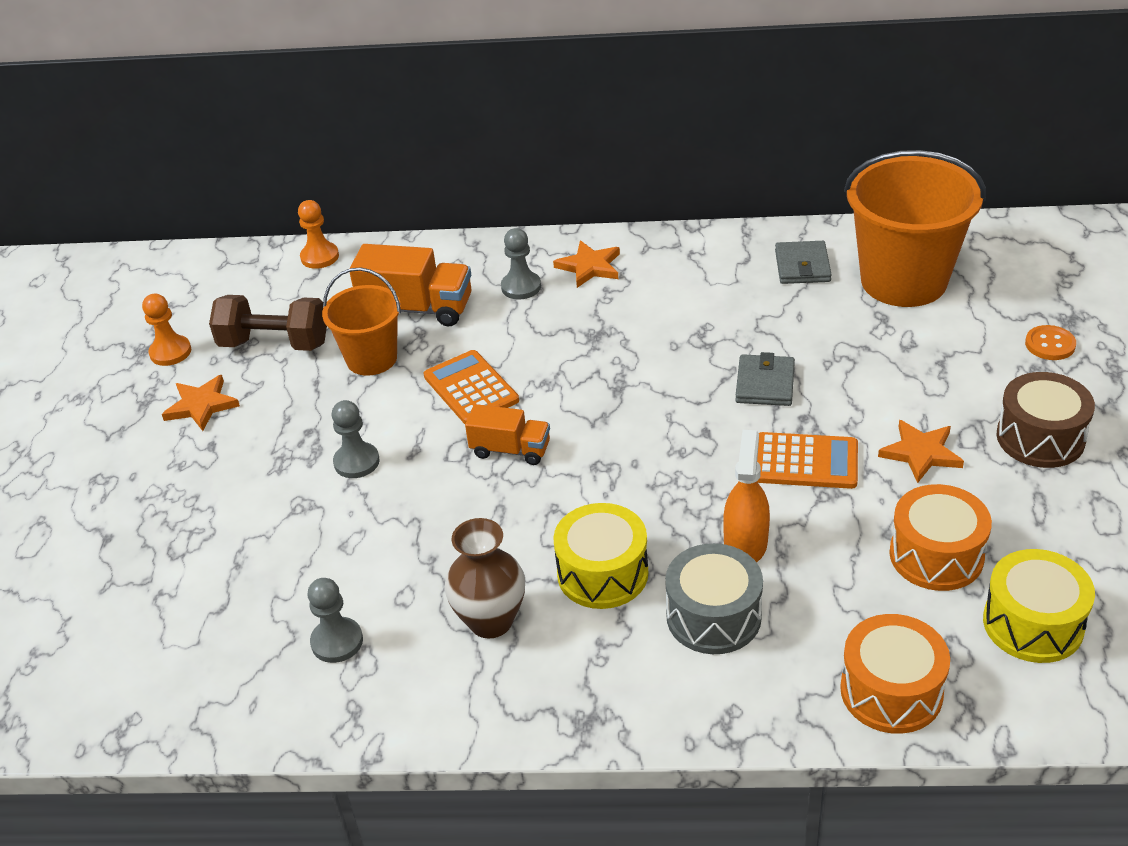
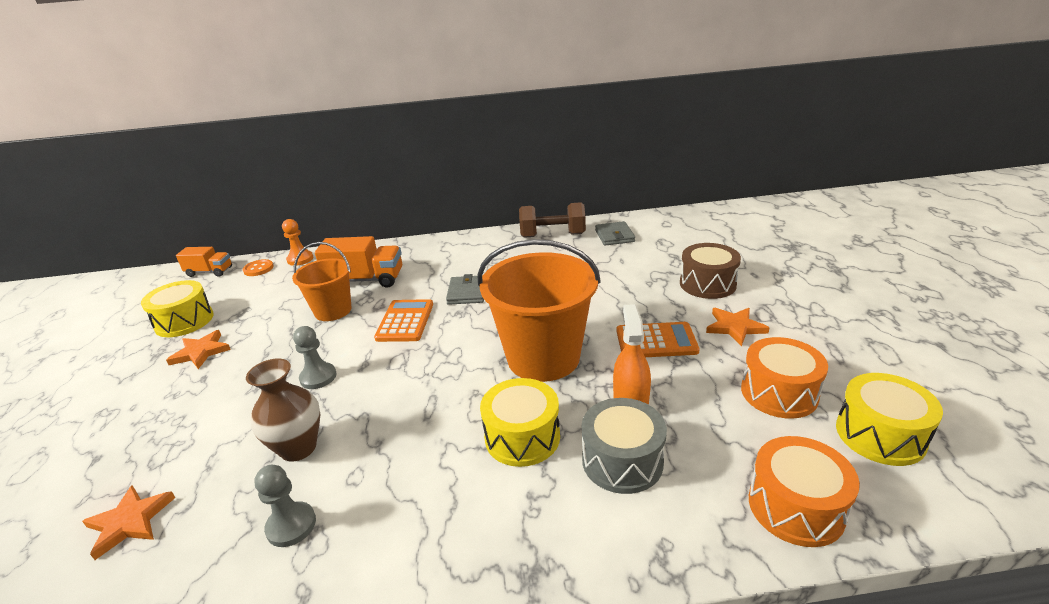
camera: 10 degrees left, 10 degrees down
orange pawn [142,294,191,366] -> yellow drum [141,280,214,337]
brown dumbbell [209,295,327,351] -> brown dumbbell moved to [519,202,586,238]
orange calculator [423,350,519,424] -> orange calculator turned 45 degrees clockwise [374,299,433,342]
brown vase [445,518,525,639] -> brown vase moved to [246,359,320,462]
orange truck [465,404,550,465] -> orange truck moved to [176,247,232,277]
grey pawn [501,228,541,299] -> none
orange star [553,241,620,288] -> orange star moved to [82,486,176,560]
grey wallet [735,352,795,406] -> grey wallet moved to [446,274,484,305]
orange bucket [844,150,986,307] -> orange bucket moved to [477,239,601,382]
brown drum [996,372,1095,468] -> brown drum moved to [680,243,741,299]
orange button [1025,325,1076,360] -> orange button moved to [243,259,274,276]

